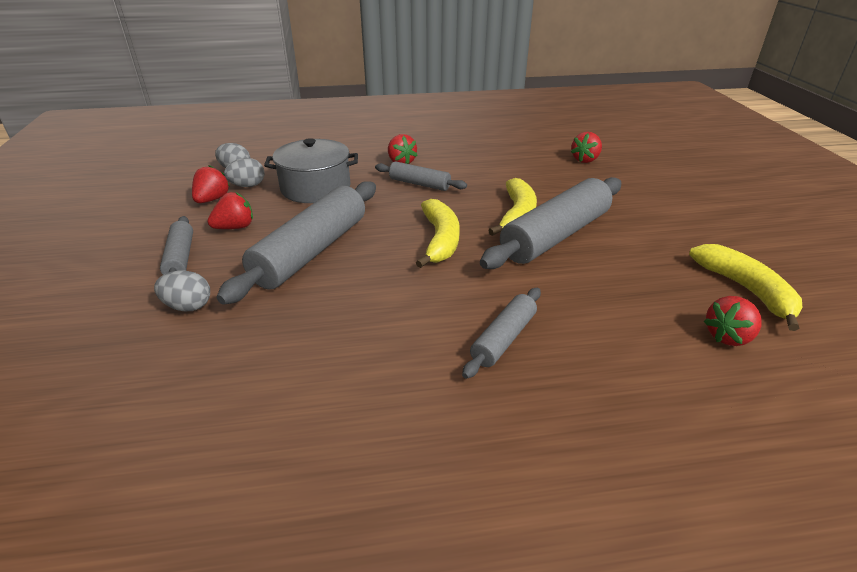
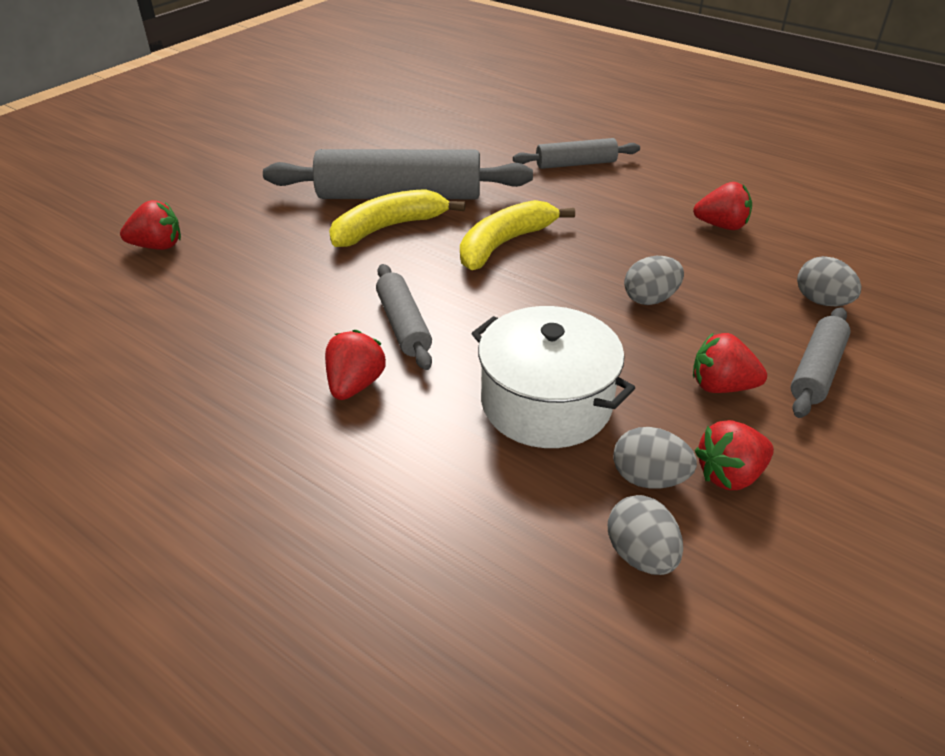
camera: 135 degrees left, 5 degrees up
grey rolling pin [216,181,376,305] -> grey egg [624,256,684,305]
grey pot [264,138,358,203] -> white pot [471,306,635,448]
yellow banana [689,244,803,331] -> none
red strawberry [703,296,762,346] -> red strawberry moved to [693,182,752,230]

